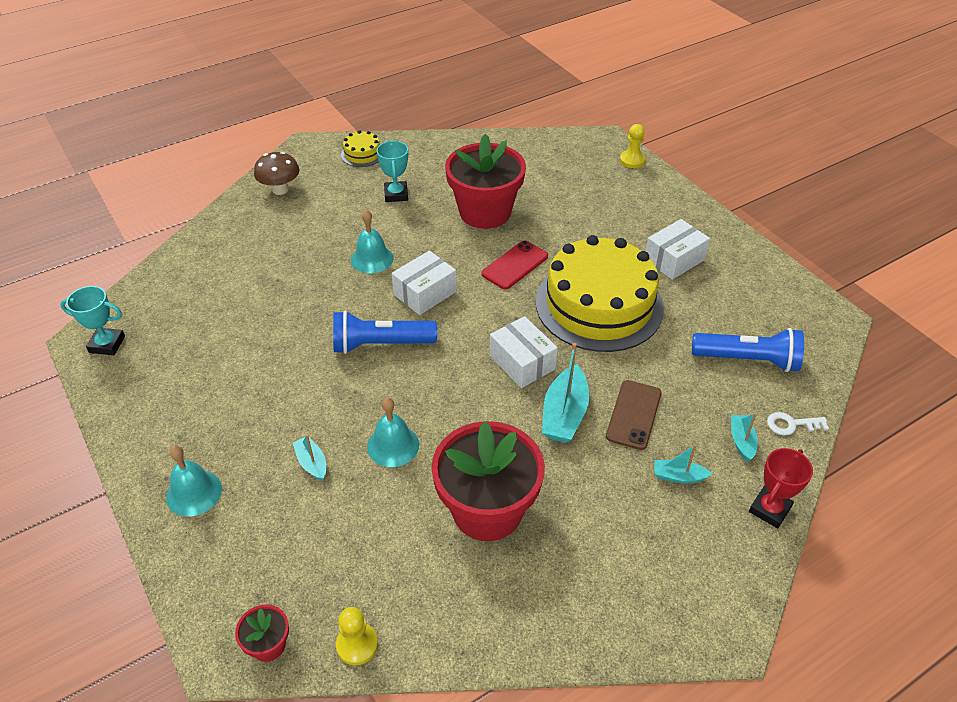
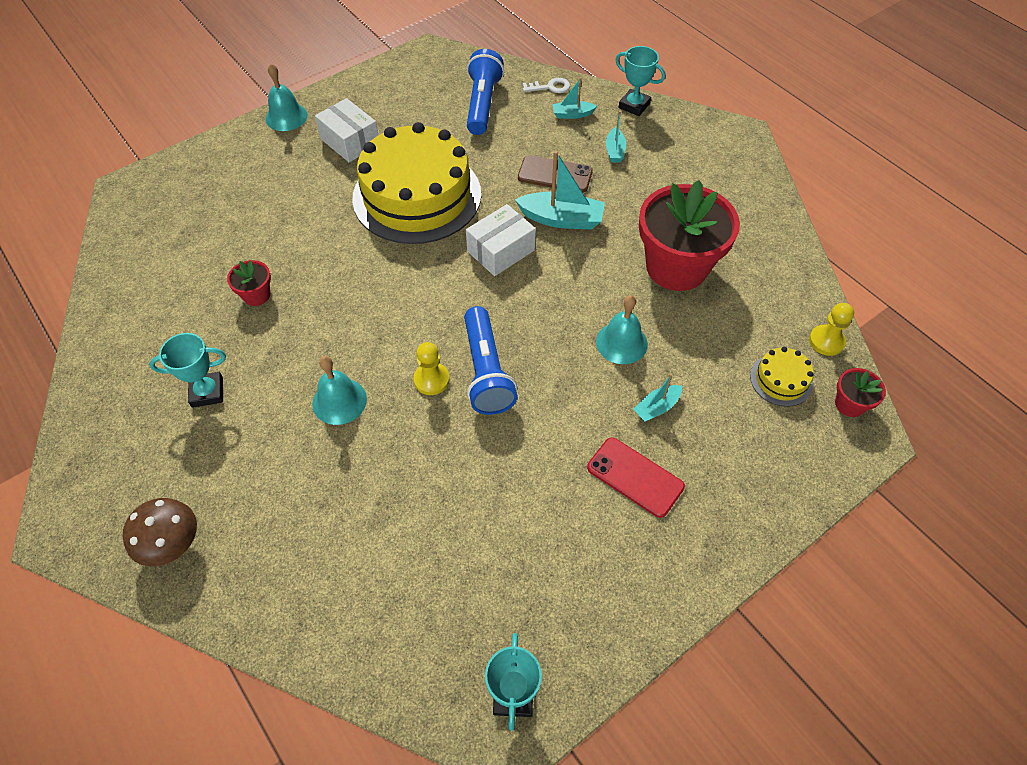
camera: 95 degrees left, 10 degrees up
turquoise bell [166,445,222,517] -> turquoise bell moved to [265,64,308,131]
yellow cake [341,130,380,167] -> yellow cake moved to [750,347,814,407]
white box [392,251,457,315] -> none
red flower pot [445,134,526,229] -> red flower pot [227,260,271,306], size x0.43
red phone [482,240,548,289] -> red phone moved to [587,437,685,518]
yellow pawn [620,124,646,168] -> yellow pawn moved to [413,342,450,395]
red trophy [749,448,813,528] -> turquoise trophy [615,46,665,116]
white key [767,412,829,435] -> white key turned 90 degrees counterclockwise [523,78,570,93]

